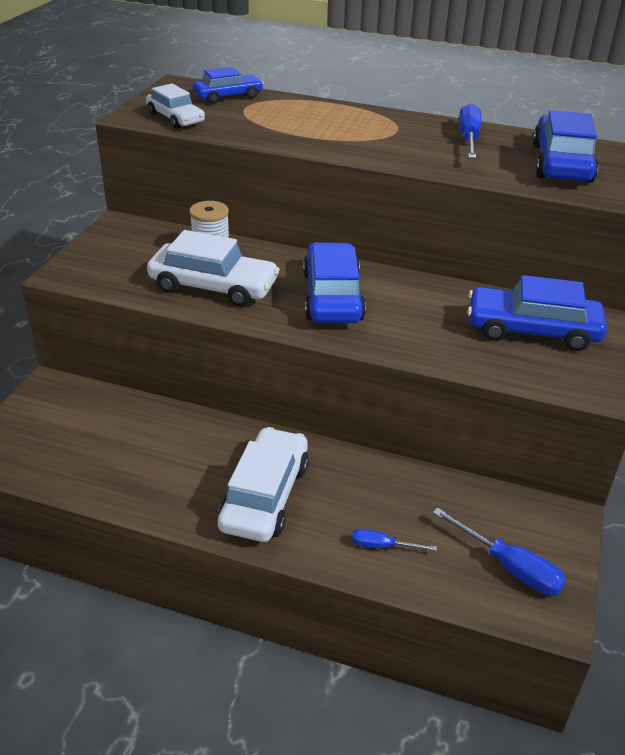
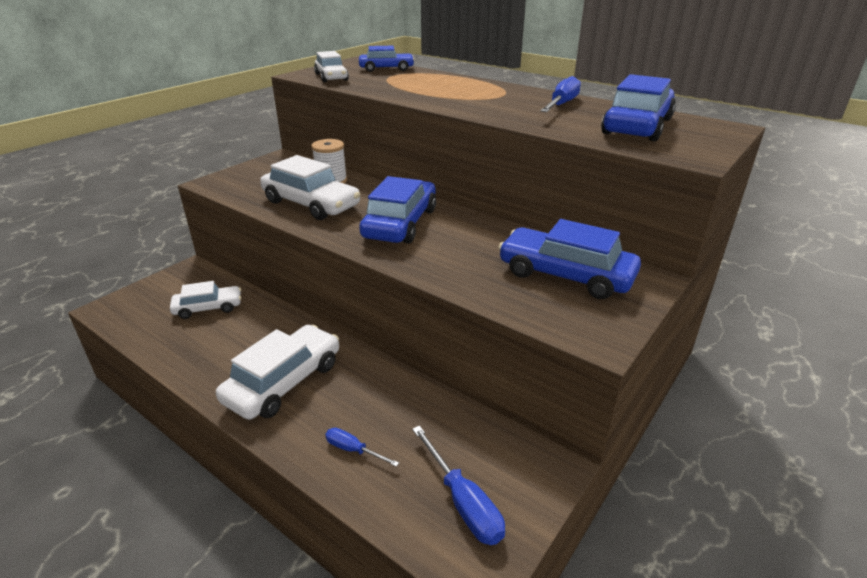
camera: 20 degrees right, 5 degrees down
none -> white car [170,281,241,319]

